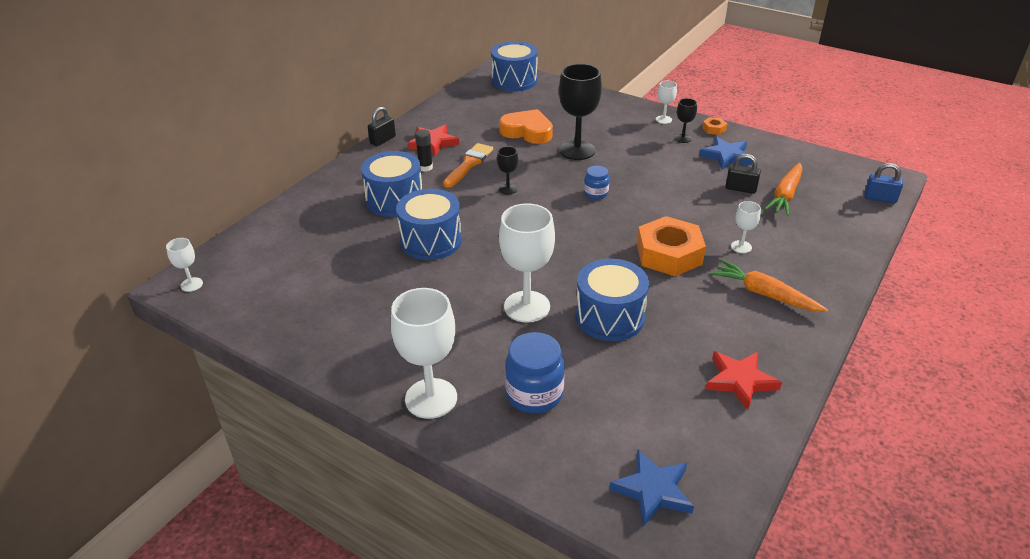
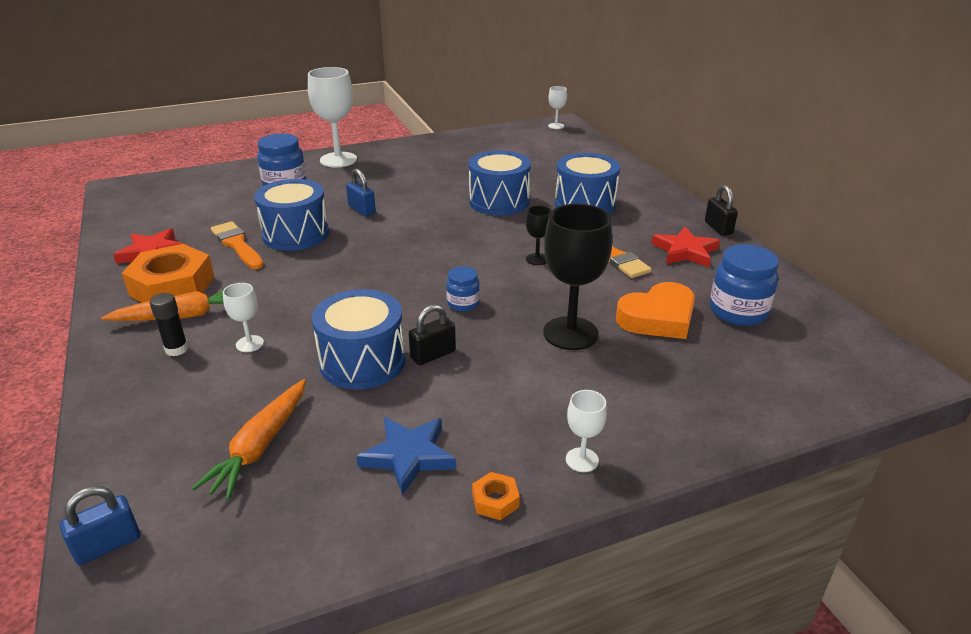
camera: 125 degrees right, 5 degrees down
black glue stick [415,129,433,172] -> black glue stick moved to [150,293,188,356]
blue drum [491,41,538,91] -> blue drum moved to [312,289,405,389]
white goblet [499,203,555,323] -> blue padlock [346,169,376,216]
blue star [609,449,694,526] -> none
orange nut [637,216,706,276] -> orange nut moved to [122,244,214,303]
black goblet [674,98,697,143] -> none
black padlock [726,154,761,194] -> black padlock moved to [409,304,456,365]
orange carrot [765,162,803,216] -> orange carrot turned 135 degrees counterclockwise [192,379,306,500]
none -> orange brush [211,221,264,269]
none -> blue jar [710,244,779,326]

